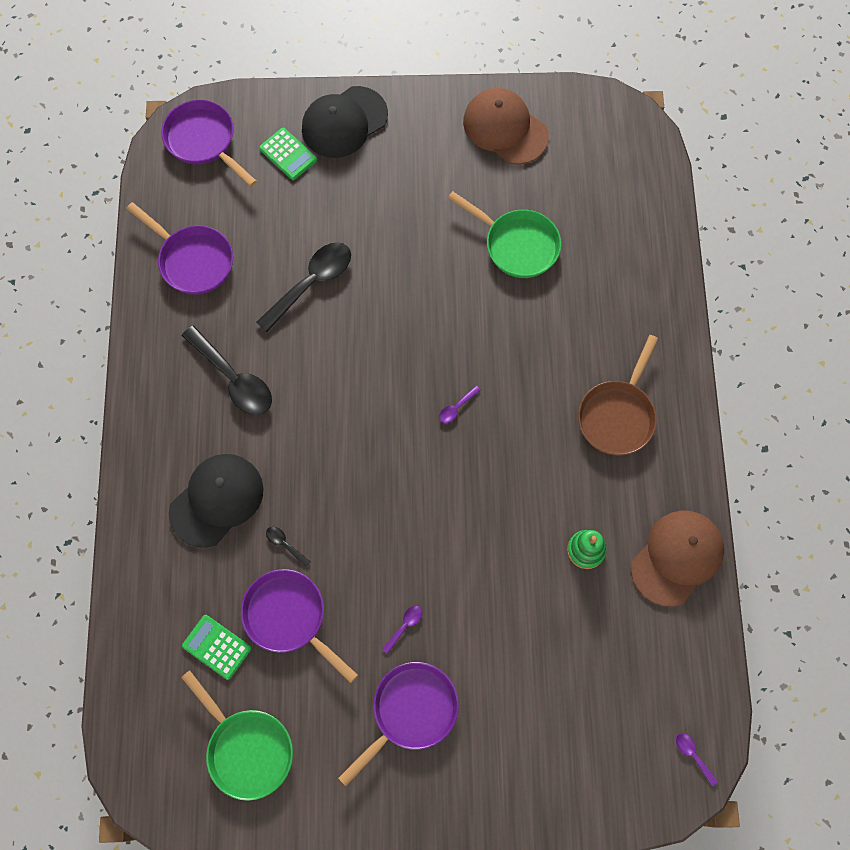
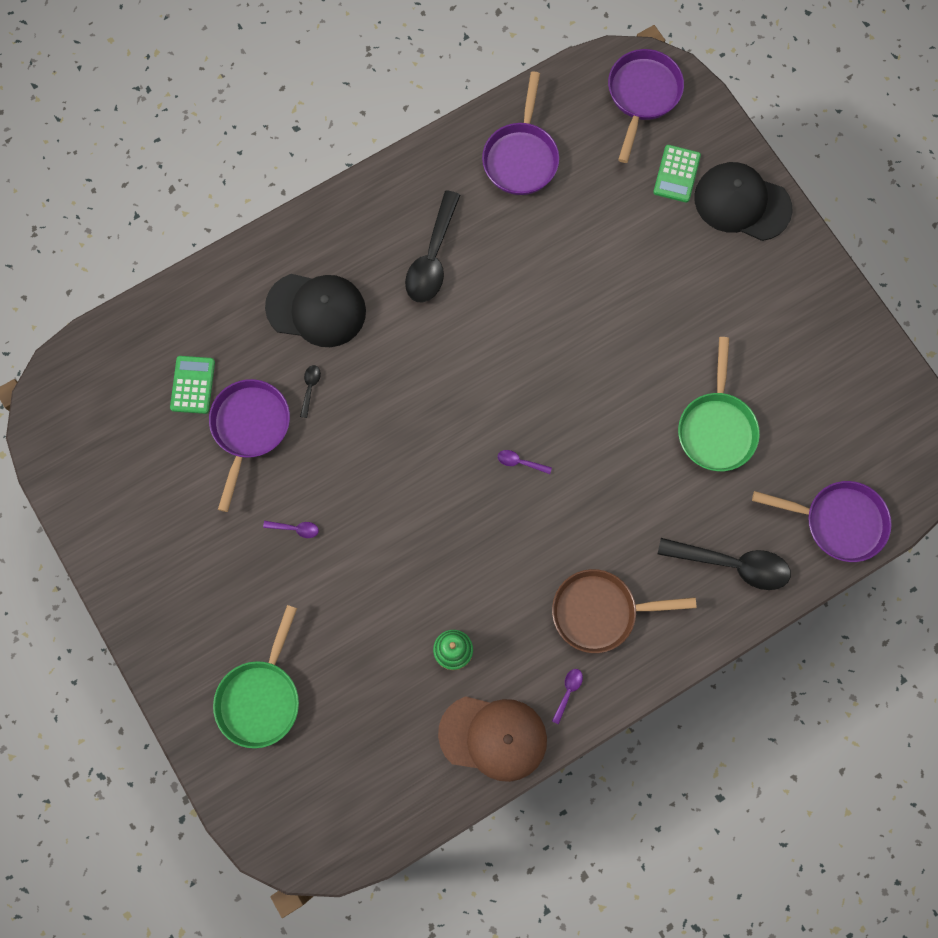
camera: 60 degrees right, 5 degrees up
green pan [181,671,293,801] -> green pan moved to [213,605,299,748]
black spoon [256,242,351,332] -> black spoon moved to [658,538,791,590]
purple pan [338,662,459,786] -> purple pan moved to [752,481,892,562]
brown cap [463,88,549,165] -> none
purple spoon [676,733,718,786] -> purple spoon moved to [552,669,583,724]

